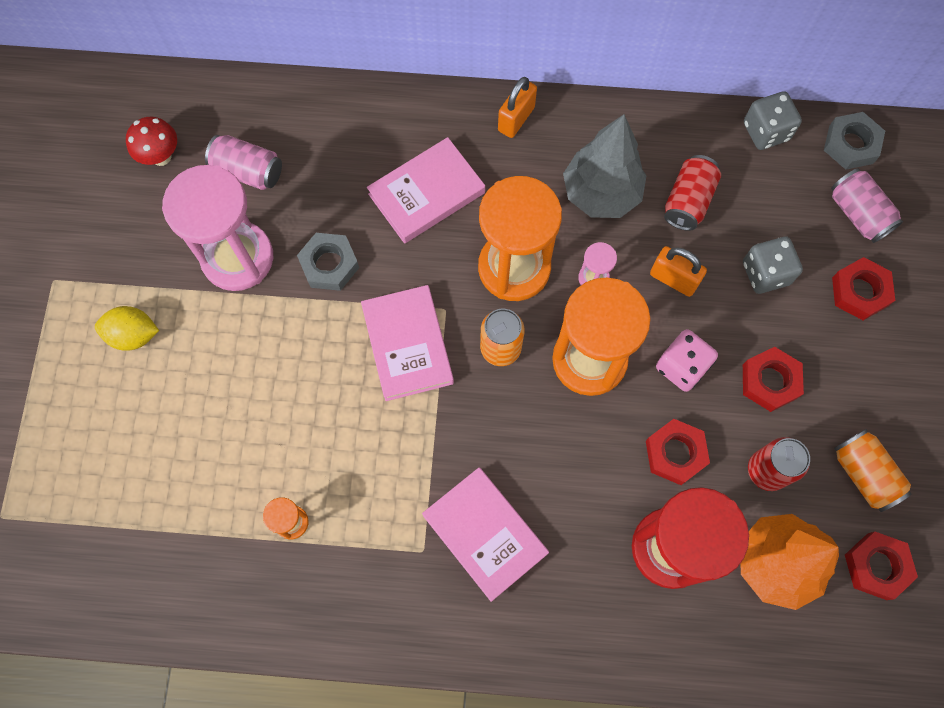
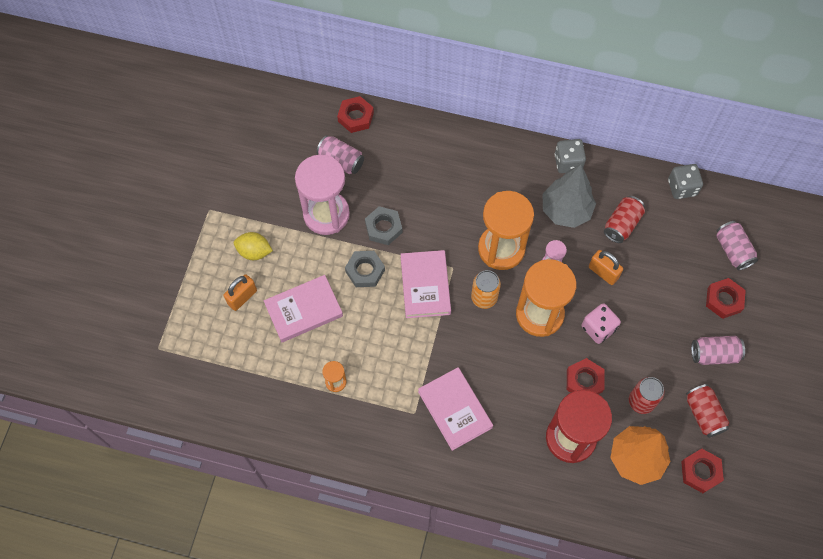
camera: 10 degrees right, 5 degrees down
red mushroom [126,117,177,166] -> none
pink book [367,137,485,243] -> pink book moved to [264,275,343,342]
orange padlock [498,77,537,138] -> orange padlock moved to [223,274,257,311]
grey dice [743,237,803,294] -> grey dice moved to [554,139,586,173]
red nut [743,347,804,412] -> red nut moved to [337,96,374,133]
grey nut [824,112,885,170] -> grey nut moved to [345,251,385,287]
orange can [834,429,912,512] -> red can [686,384,730,438]
none -> pink can [691,336,745,365]

